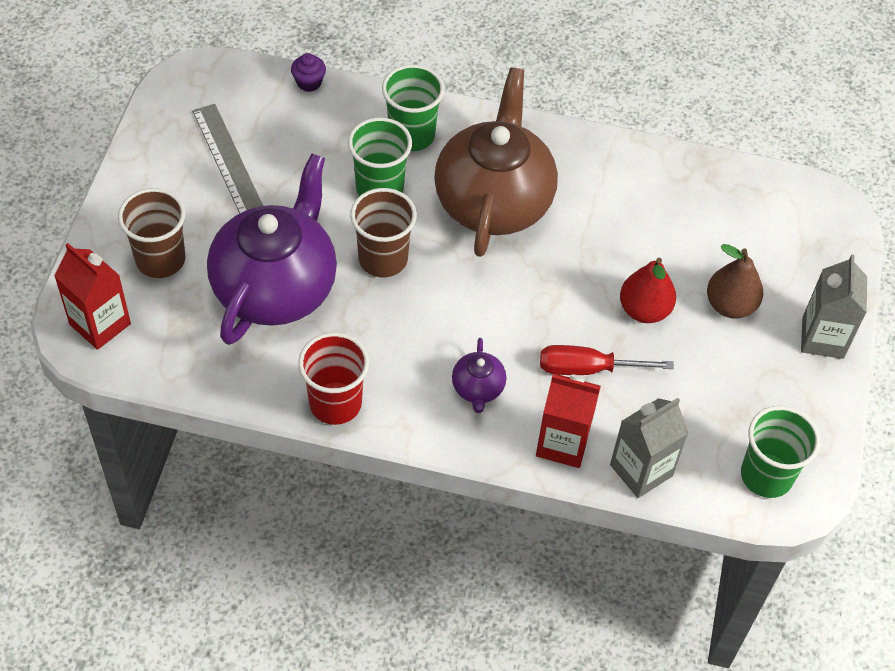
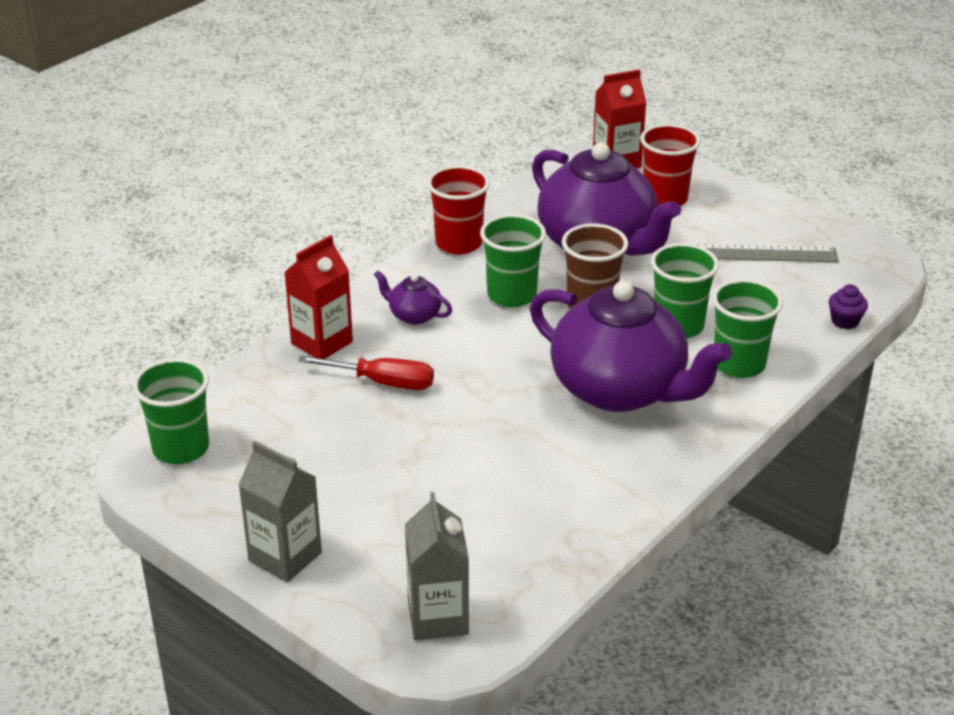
camera: 120 degrees right, 20 degrees down
brown cup [118,188,186,278] -> red cup [640,124,701,206]
brown teapot [434,67,558,257] -> purple teapot [530,280,732,412]
red screwdriver [540,345,674,375] -> red screwdriver turned 75 degrees clockwise [298,355,434,390]
grey carton [610,398,689,498] -> grey carton moved to [405,492,469,640]
red pear [620,258,676,323] -> none
brown pear [707,244,763,319] -> none
none -> green cup [480,214,546,307]

